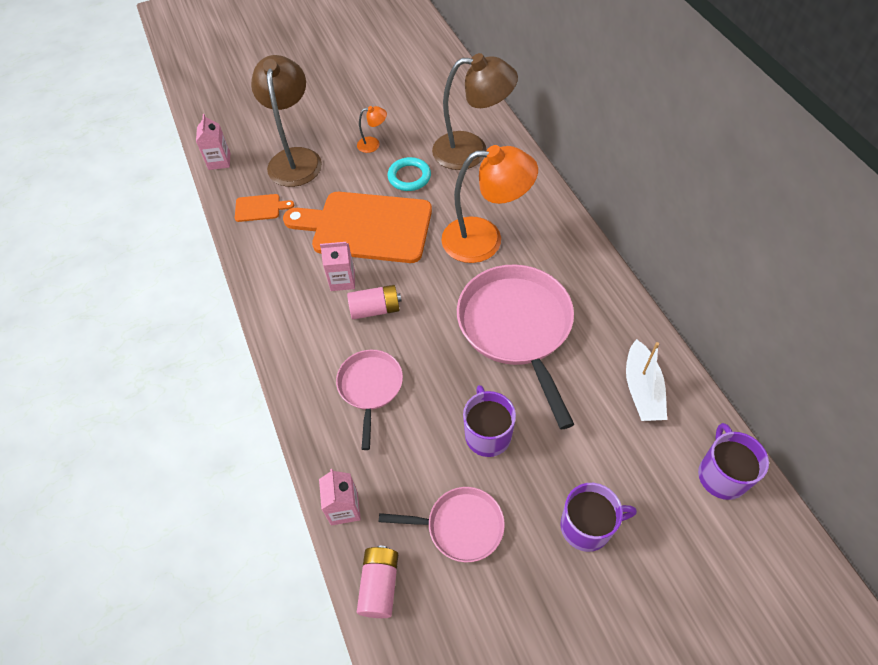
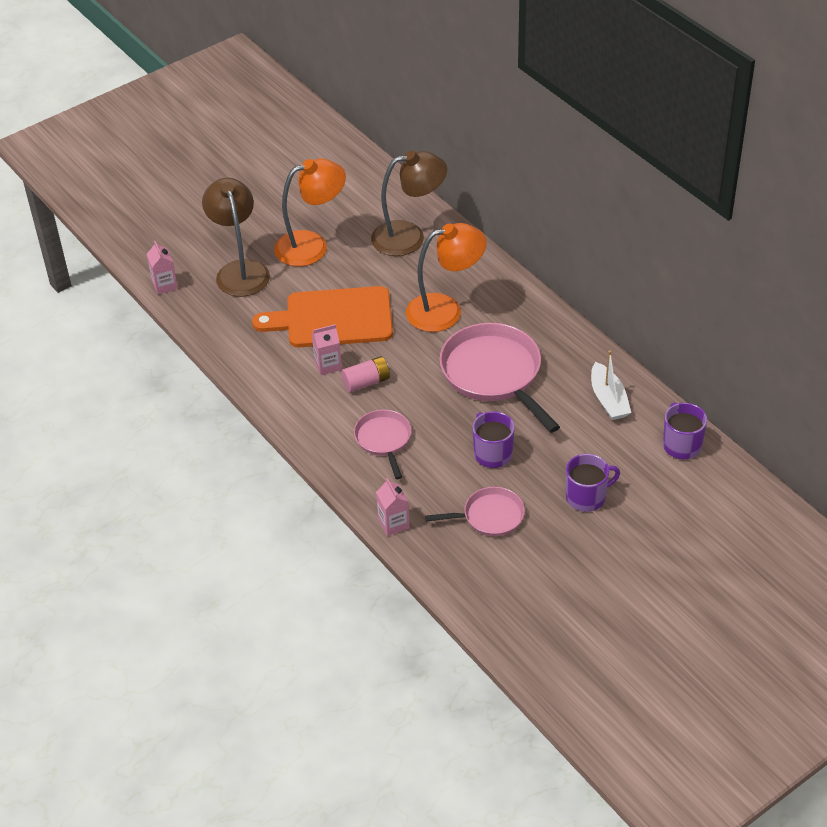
camera: 15 degrees left, 10 degrees down
orange cutting board [235,194,294,222] -> none
orange lamp [357,106,387,153] -> orange lamp [274,158,346,266], size x2.34
pink battery [357,546,398,618] -> none
turquoise ring [387,157,431,191] -> none

